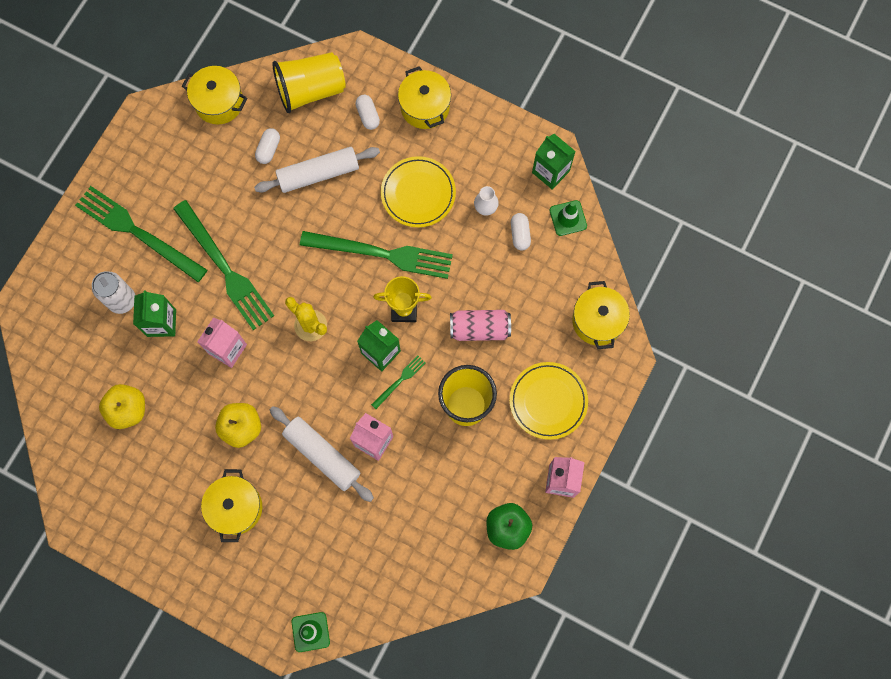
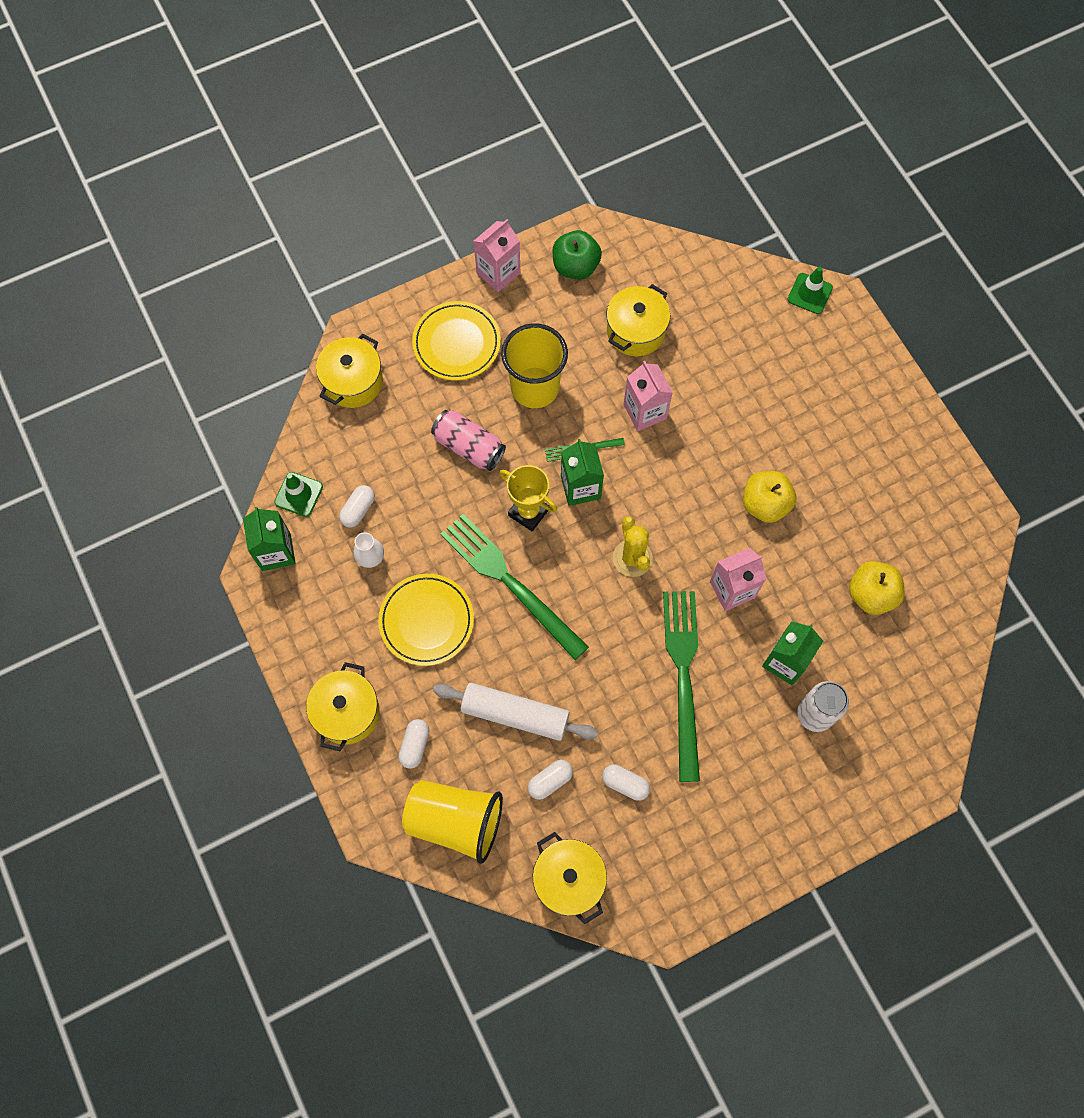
camera: 145 degrees left, 5 degrees down
green fork [75,186,207,282] -> none
yellow pot [201,469,262,542] -> yellow pot moved to [606,284,670,356]
white rolling pin [270,406,374,502] -> none
none -> white capsule [602,764,650,801]

